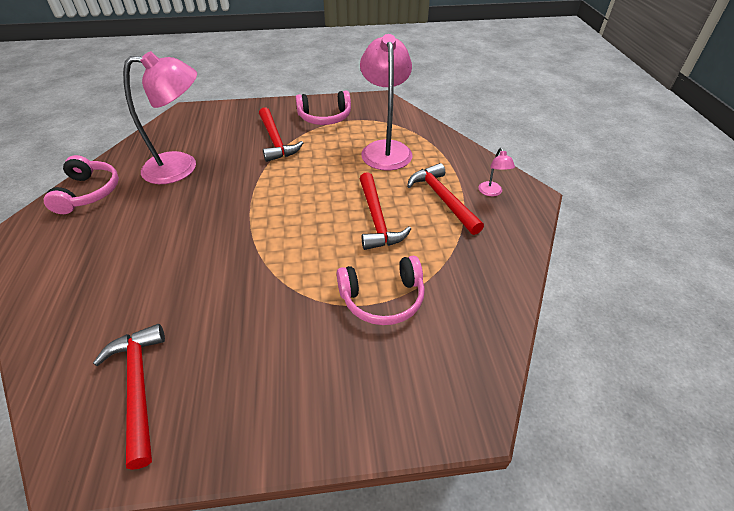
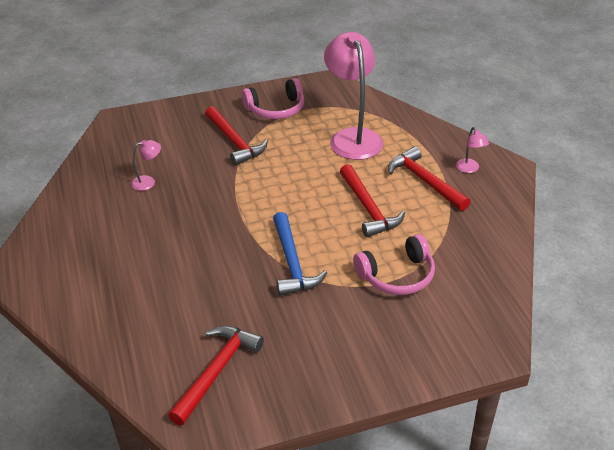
camera: 10 degrees left, 5 degrees down
pink headphones [43,155,119,214] -> none
red hammer [93,324,165,470] -> red hammer turned 60 degrees clockwise [168,326,264,425]
pink lamp [123,51,197,184] -> pink lamp [131,140,161,191], size x0.42
none -> blue hammer [273,212,327,296]

